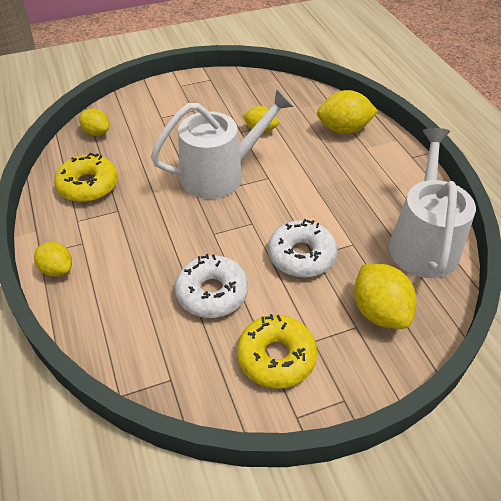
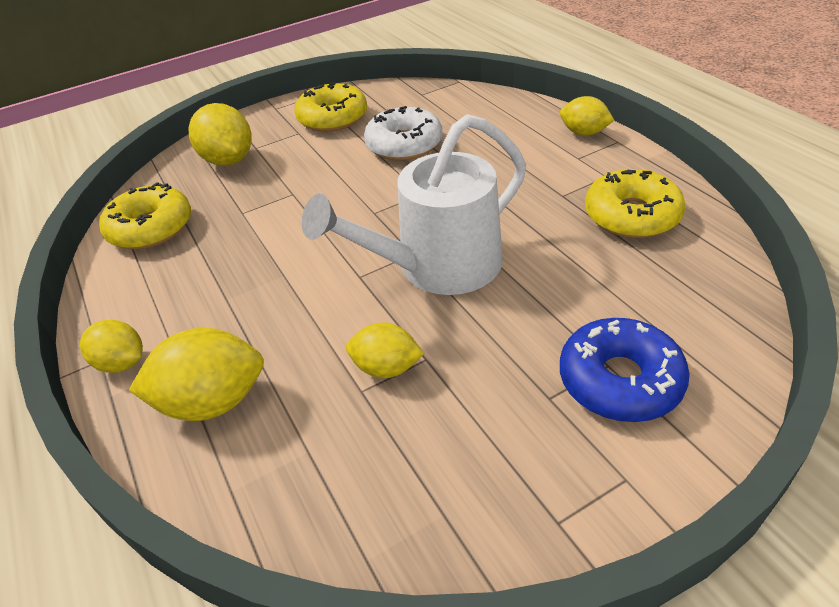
camera: 175 degrees right, 5 degrees down
yellow lemon [79,108,109,136] -> yellow lemon moved to [80,320,143,373]
white donut [268,219,337,278] -> none
white watering can [389,128,476,278] -> yellow donut [99,182,191,250]
none -> blue donut [560,318,690,422]

